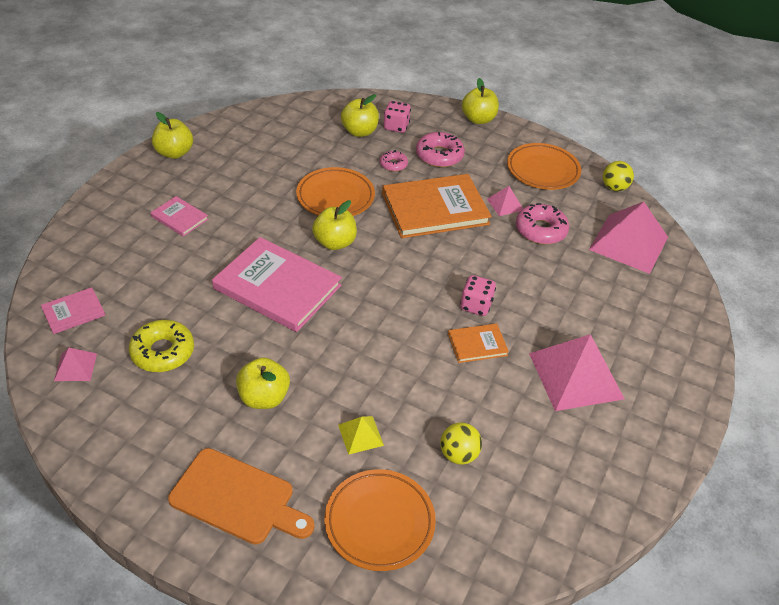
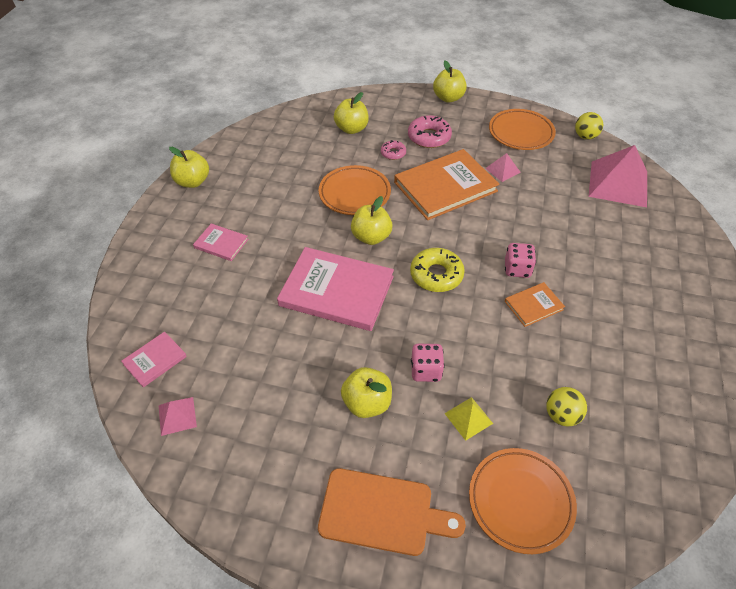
camera: 10 degrees left, 5 degrees up
yellow donut [129,320,194,372] -> yellow donut moved to [410,248,465,292]
pink dice [384,101,411,133] -> pink dice moved to [411,344,444,382]
pink donut [516,203,569,245] -> none
pink pyramid [529,334,625,411] -> none

